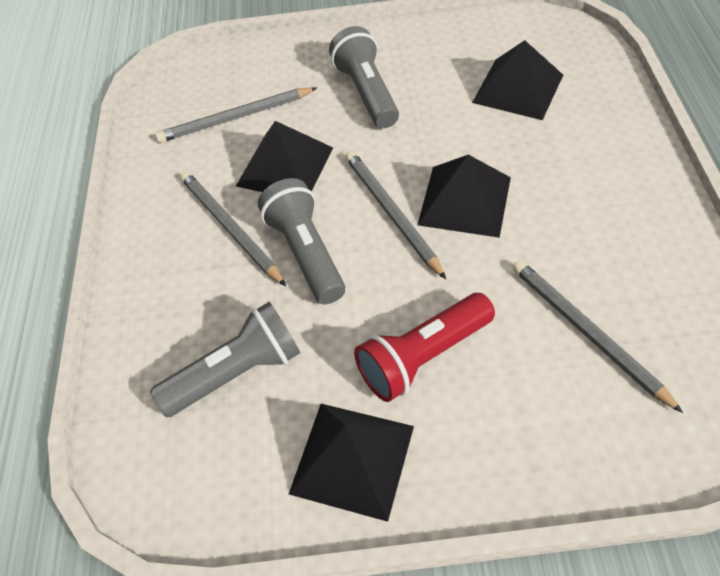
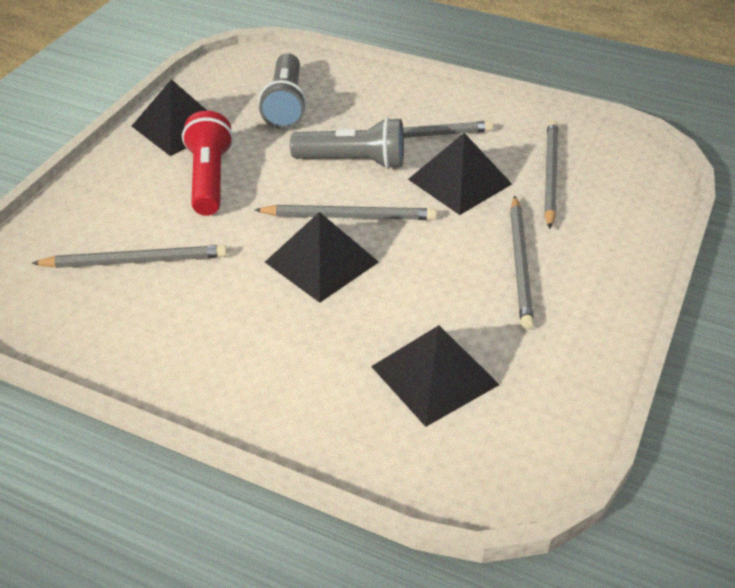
camera: 115 degrees right, 10 degrees down
grey flashlight [329,26,399,128] -> grey pencil [510,196,534,329]

